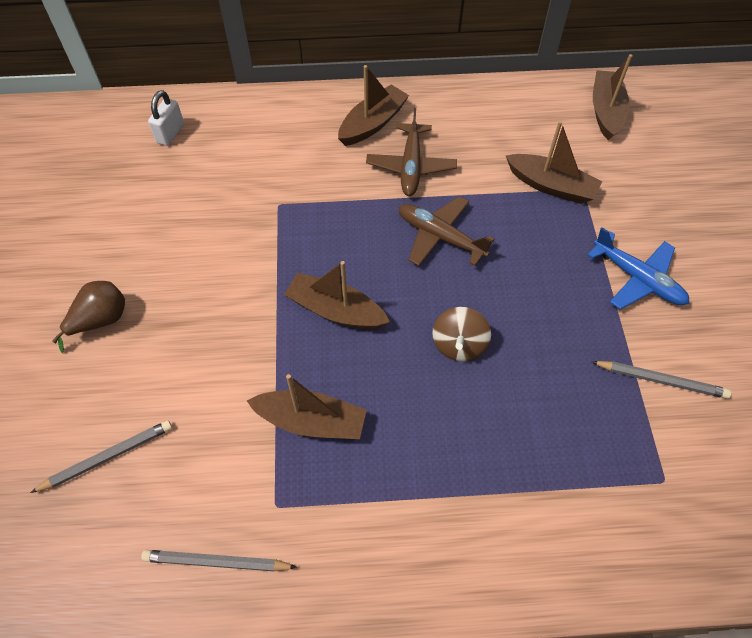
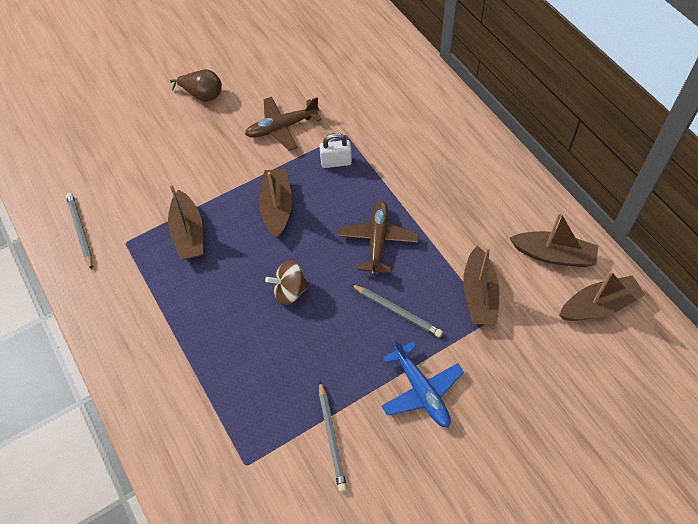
camera: 65 degrees right, 0 degrees up
grey pencil [30,420,172,493] -> grey pencil moved to [351,284,443,338]
white padlock [148,90,184,146] -> white padlock moved to [319,133,352,168]
brown boat [338,65,409,146] -> brown boat moved to [510,212,598,267]
brown plane [366,108,457,196] -> brown plane moved to [245,97,322,151]
blue plane [588,227,689,310] -> blue plane turned 45 degrees counterclockwise [382,338,464,427]

